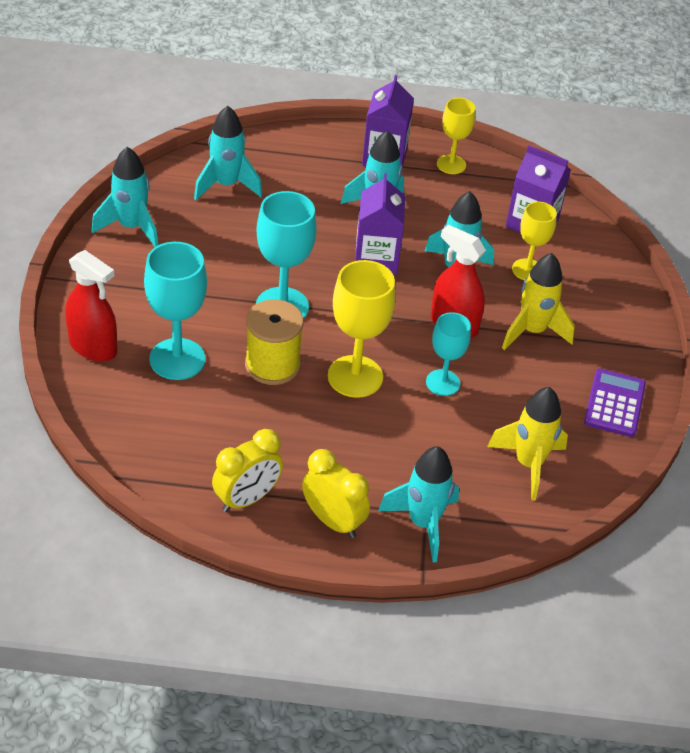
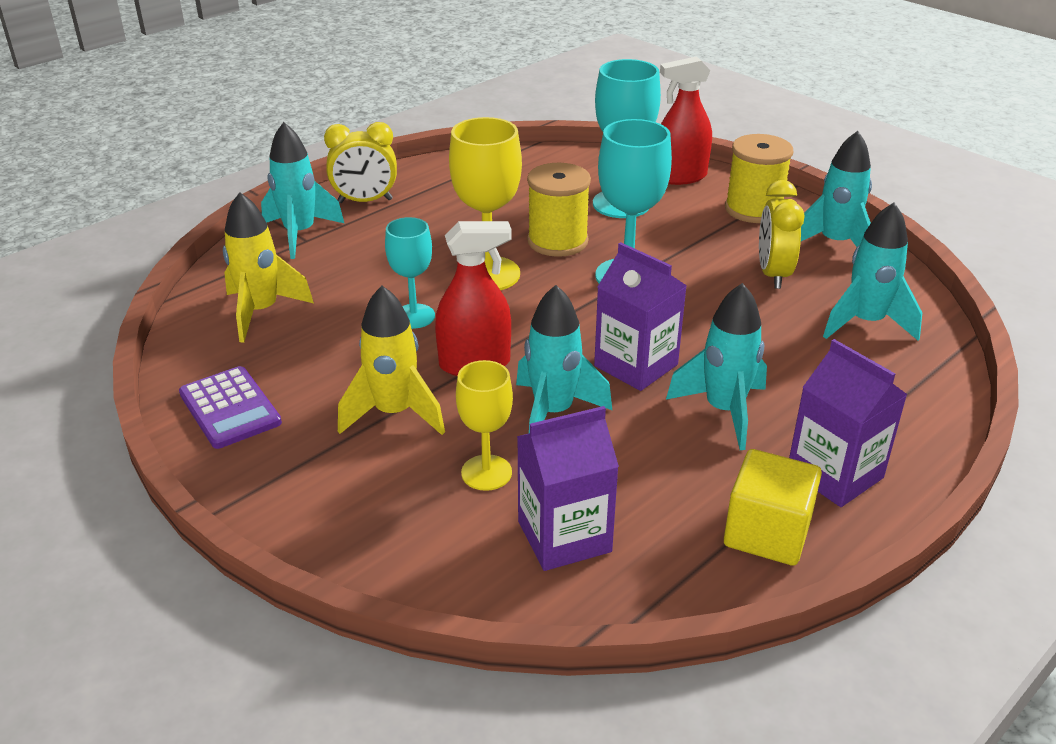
camera: 135 degrees right, 10 degrees down
yellow clock [212,429,283,512] -> yellow clock moved to [759,180,804,289]
yellow goblet [437,98,475,174] -> yellow cube [724,449,822,566]
none -> yellow spool [725,134,793,223]

